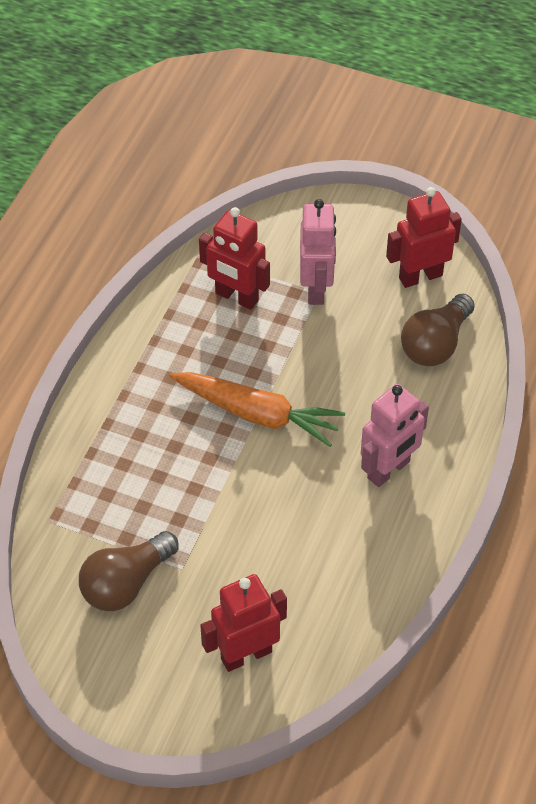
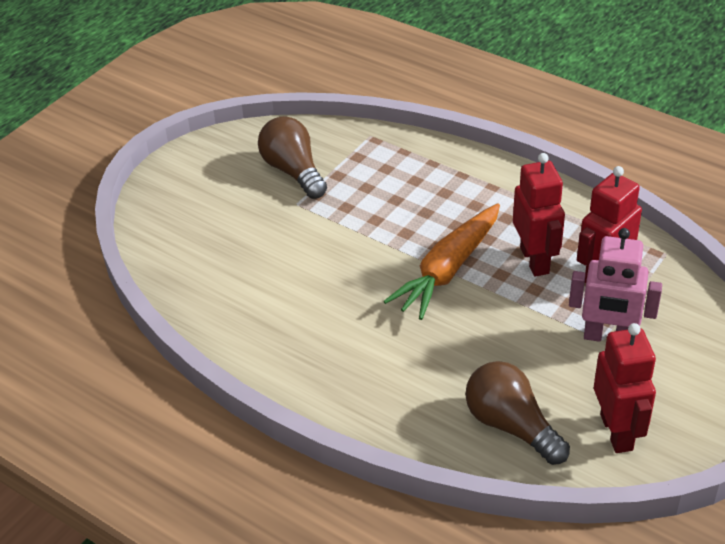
camera: 105 degrees right, 10 degrees down
red robot [200,574,287,672] -> red robot moved to [513,153,565,277]
pink robot [361,384,429,487] -> none

